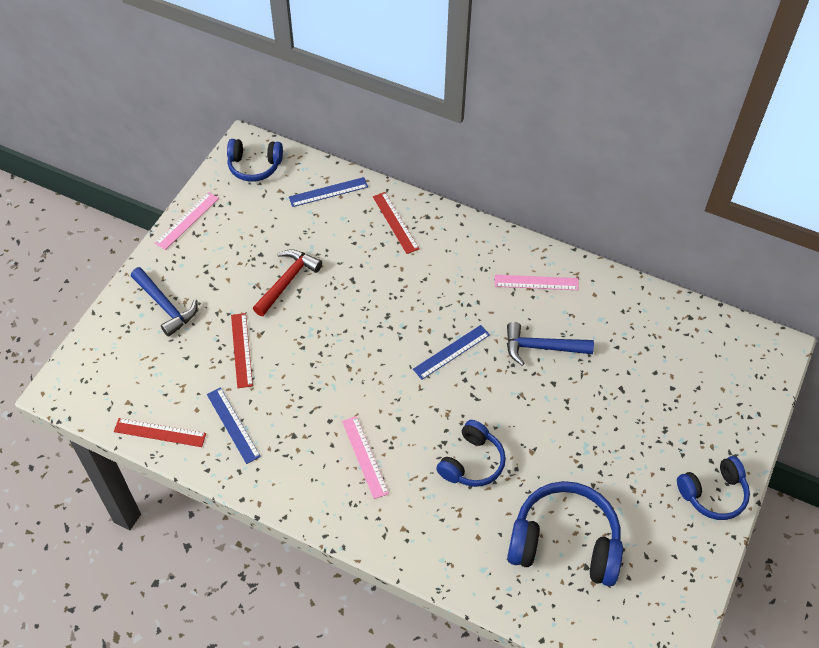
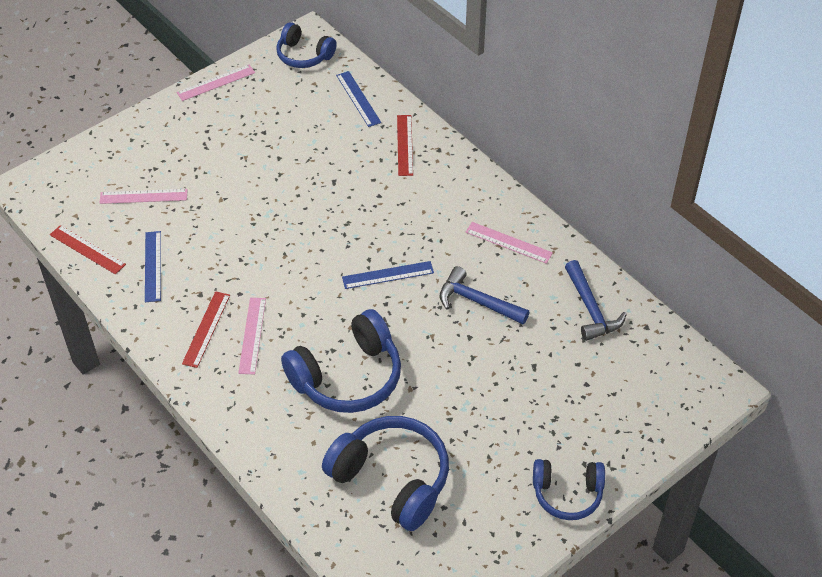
camera: 25 degrees right, 5 degrees down
blue hammer [131,267,197,337] -> blue hammer moved to [565,260,627,341]
red ruler [231,313,253,388] -> red ruler moved to [182,291,230,368]
red hammer [253,249,322,316] -> none
blue ruler [289,177,368,207] -> blue ruler turned 60 degrees clockwise [336,71,381,127]
blue headphones [436,420,506,487] -> blue headphones [281,309,401,413], size x1.62
none -> pink ruler [99,189,188,204]

